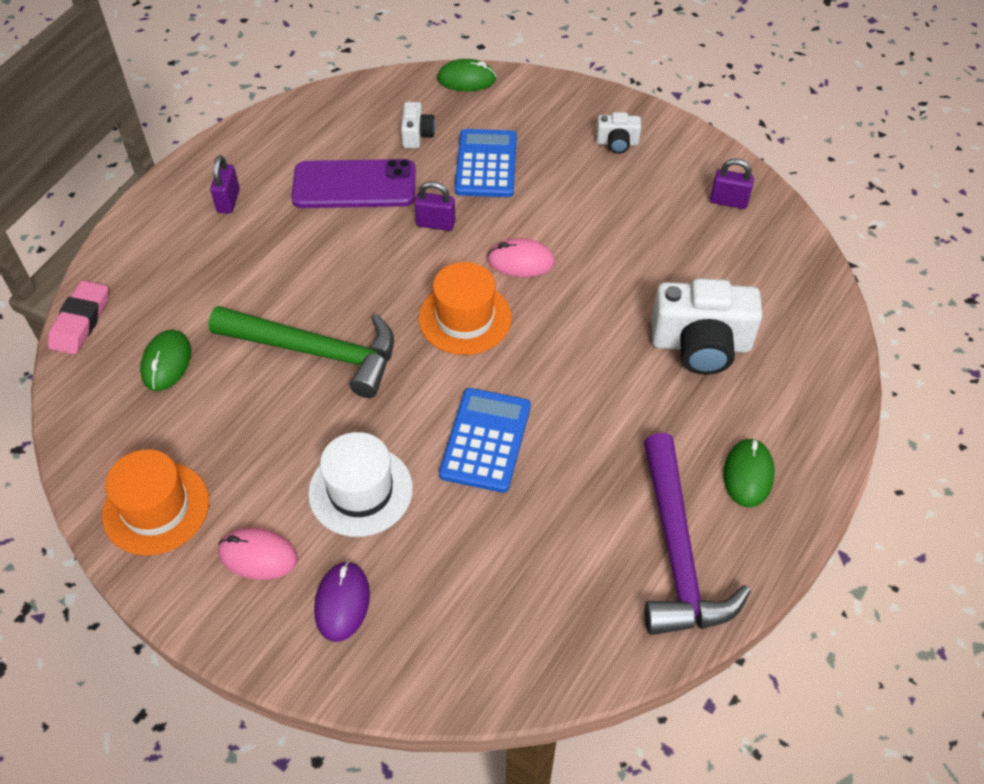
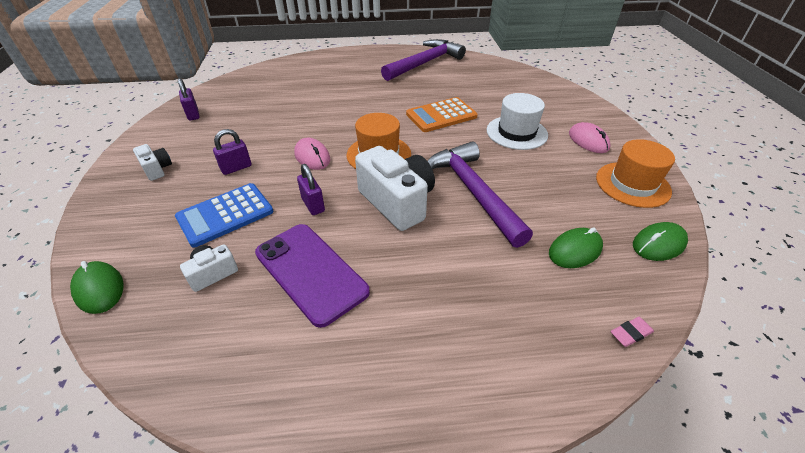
camera: 130 degrees left, 10 degrees down
pink eraser [48,280,108,355] -> pink eraser [611,317,654,347], size x0.54
green hammer [208,306,394,398] -> purple hammer [428,141,533,248]
purple padlock [210,155,240,214] -> purple padlock moved to [213,129,252,175]
purple mouse [314,561,370,642] -> none
blue calculator [439,388,531,493] -> orange calculator [406,97,478,132]
white camera [651,279,763,375] -> white camera moved to [355,146,435,231]
green mouse [724,438,775,507] -> green mouse moved to [633,222,688,261]

